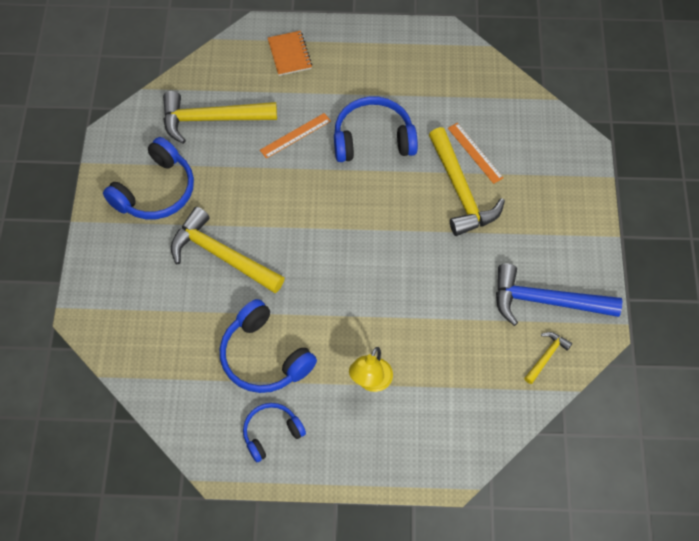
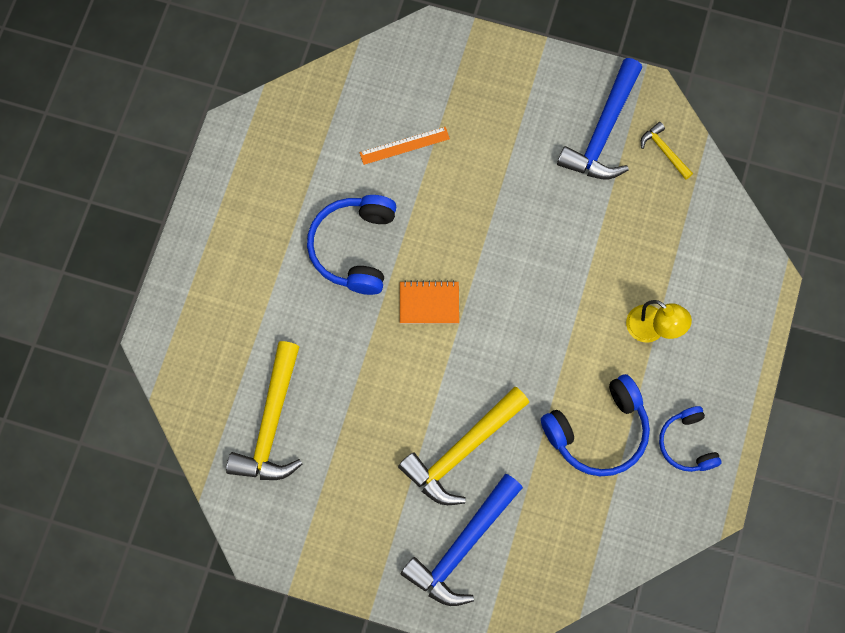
camera: 75 degrees left, 10 degrees up
blue headphones [103,137,194,219] -> none
orange ruler [260,113,331,159] -> none
orange notebook [268,31,312,76] -> orange notebook moved to [400,281,459,324]
yellow hammer [429,127,505,236] -> none
none -> blue hammer [401,474,523,606]

